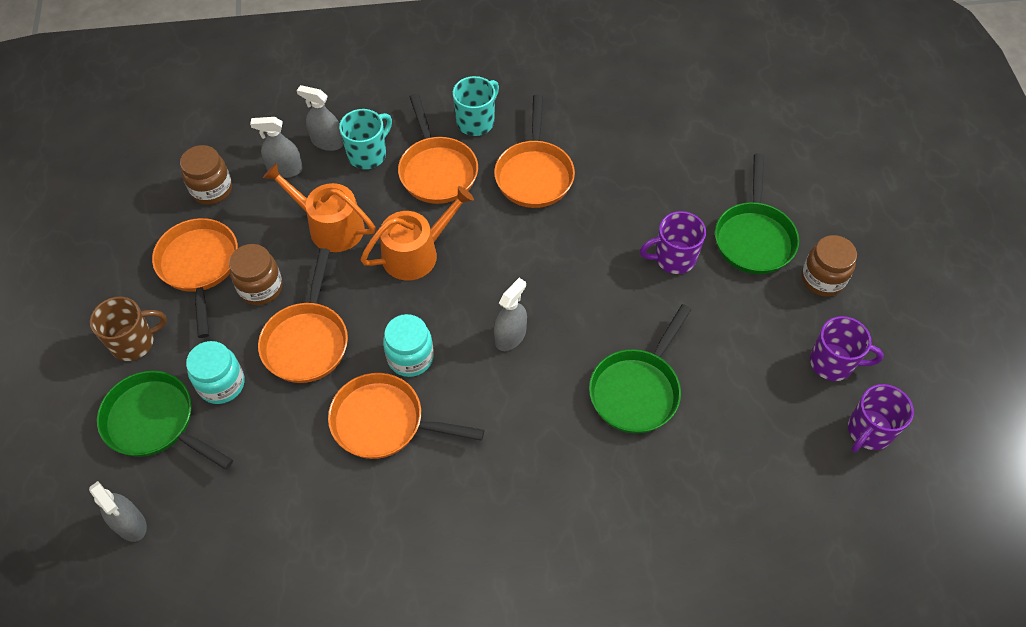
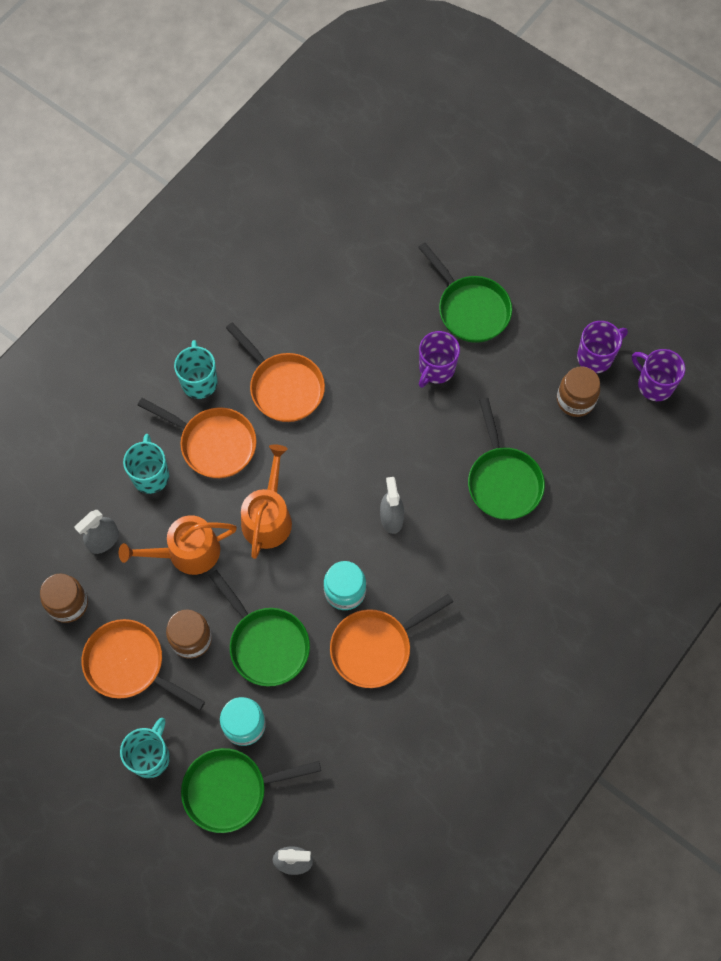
camera: 45 degrees left, 10 degrees up
brown mug [90,297,167,361] -> turquoise mug [120,718,170,778]
orange pan [258,248,348,383] -> green pan [209,570,310,687]
grey spray bottle [297,85,344,151] -> none
brown jar [802,235,857,296] -> brown jar moved to [557,366,600,417]
purple mug [848,384,914,452] -> purple mug turned 135 degrees clockwise [632,349,685,401]

